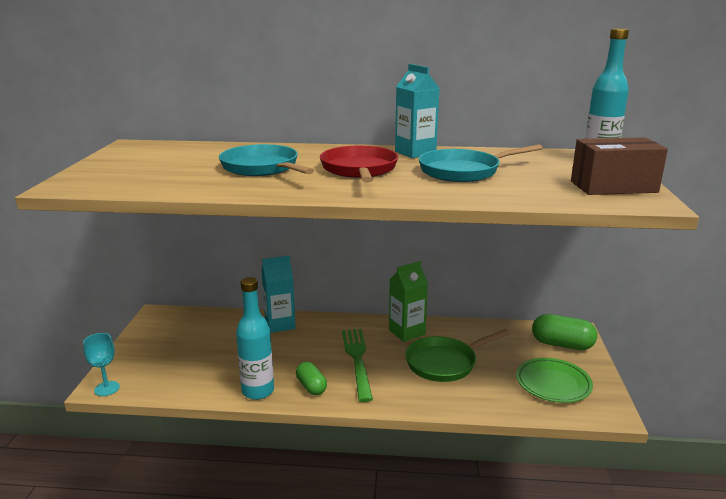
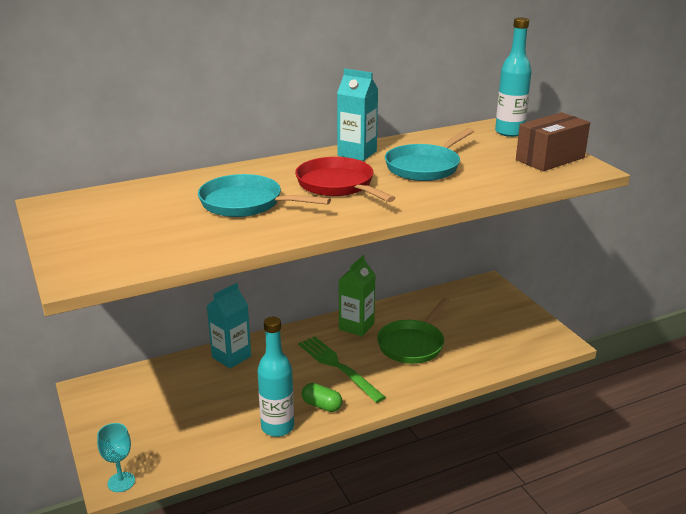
camera: 30 degrees left, 5 degrees up
green plate [516,358,593,403] -> none
green capsule [532,314,597,350] -> none

